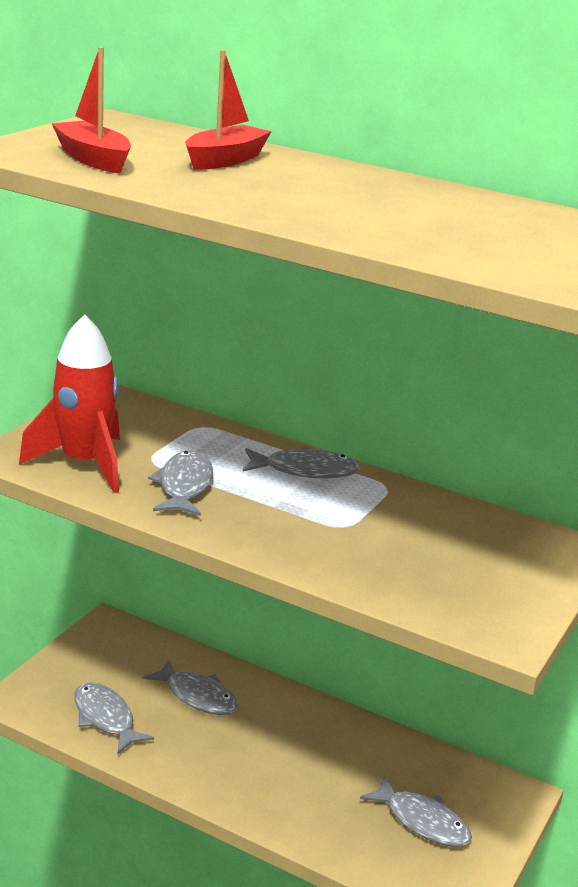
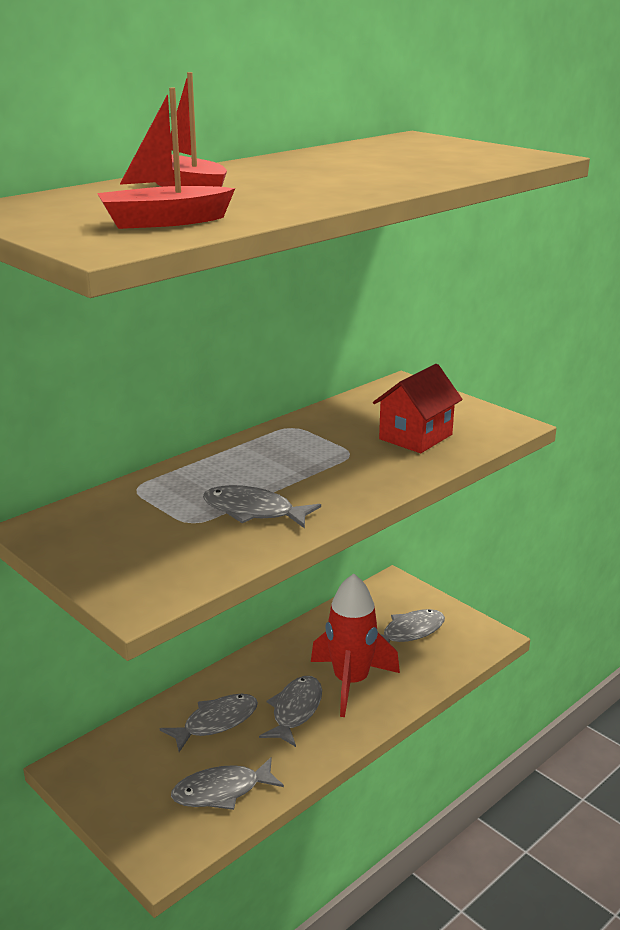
camera: 70 degrees left, 0 degrees up
red rocket [19,314,120,493] -> red rocket moved to [311,574,400,717]
grey fish [243,446,360,479] -> grey fish moved to [259,676,322,747]
none -> red house [373,364,463,453]

